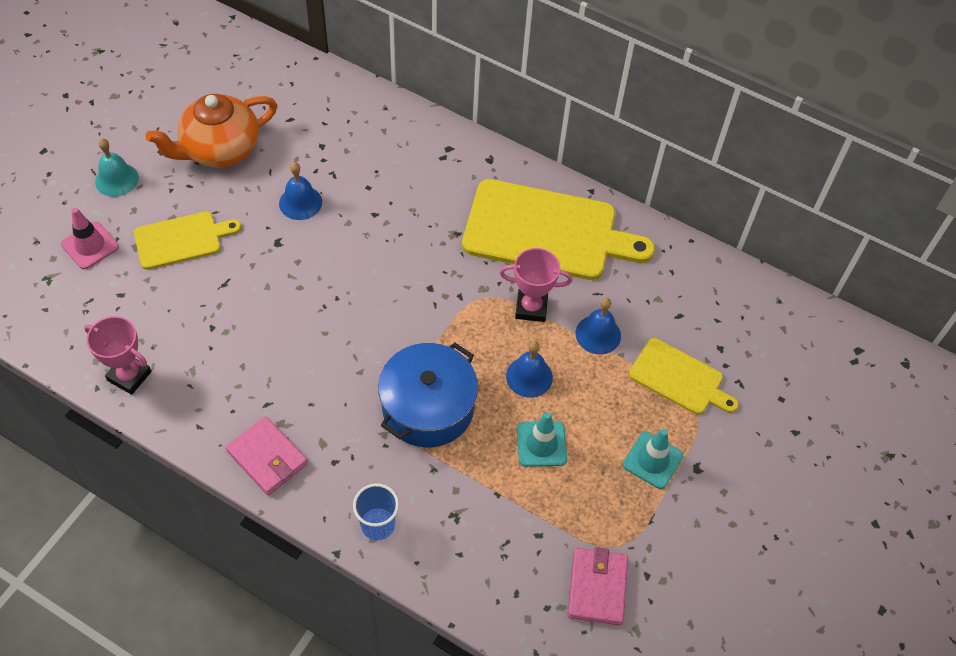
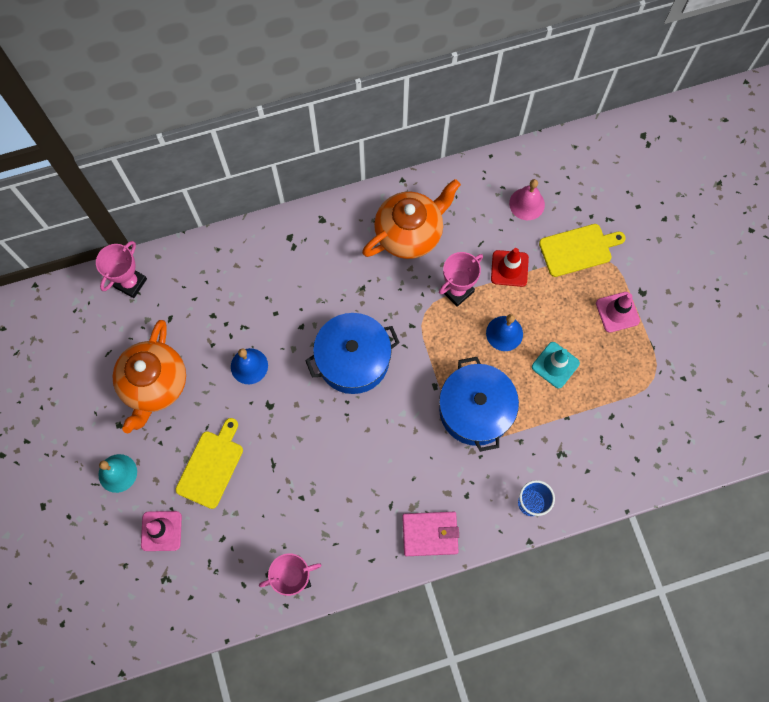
camera: 45 degrees left, 15 degrees up
yellow cutting board [462,179,655,280] -> orange teapot [362,179,461,259]
pink wallet [567,547,628,625] -> none
blue bell [576,298,621,354] -> red traffic cone [491,248,529,287]
turquoise traffic cone [623,429,683,489] -> pink traffic cone [596,292,640,333]
none -> pink trophy [96,241,147,298]
none -> blue pot [305,313,400,394]
none -> pink bell [509,179,545,220]

